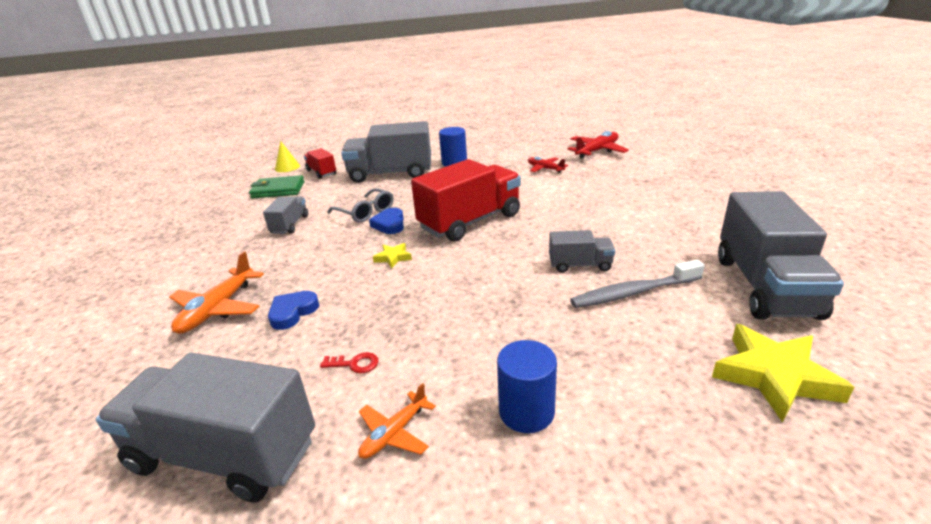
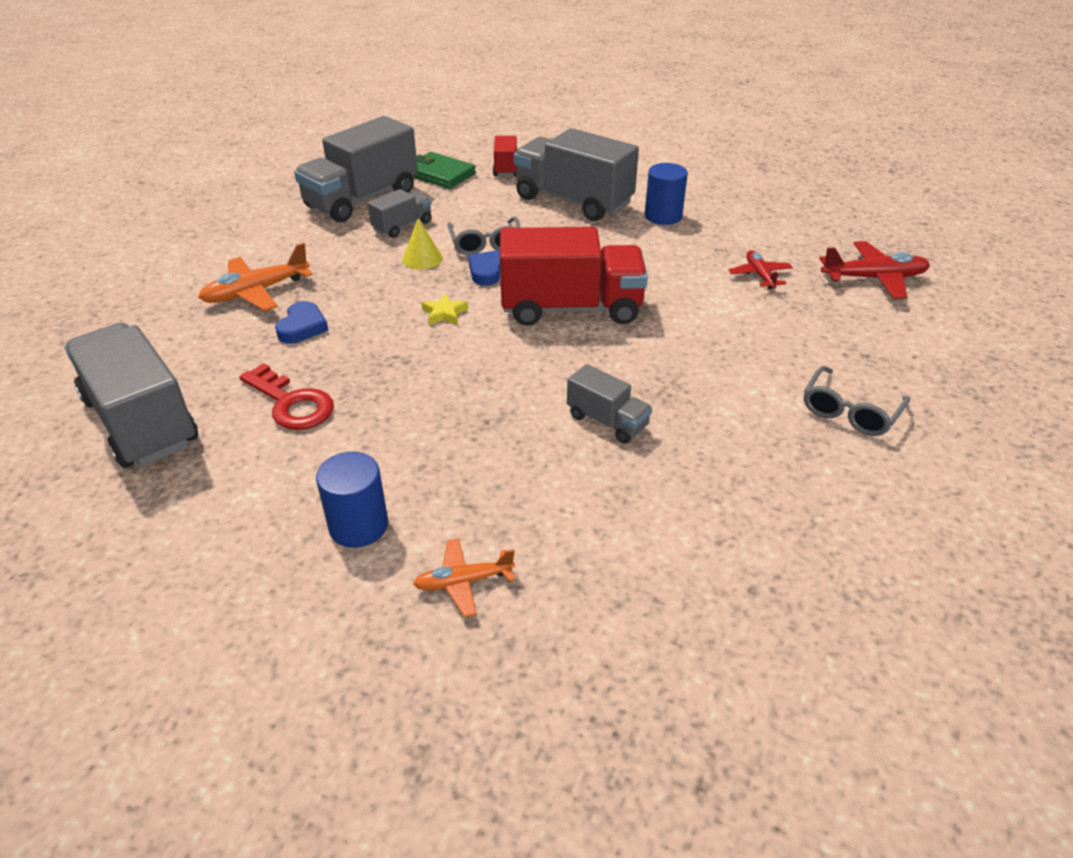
camera: 35 degrees right, 10 degrees up
blue heart [268,291,319,330] -> blue heart turned 120 degrees clockwise [275,301,329,343]
yellow cone [275,141,300,172] -> yellow cone moved to [402,218,443,270]
red key [320,352,378,373] -> red key [239,363,334,430], size x1.98
orange plane [358,383,436,459] -> orange plane moved to [413,538,515,617]
grey toothbrush [570,260,704,308] -> none
yellow star [712,324,854,422] -> none
grey truck [718,191,844,320] -> grey truck moved to [294,116,418,222]
none -> grey glasses [804,366,910,436]

